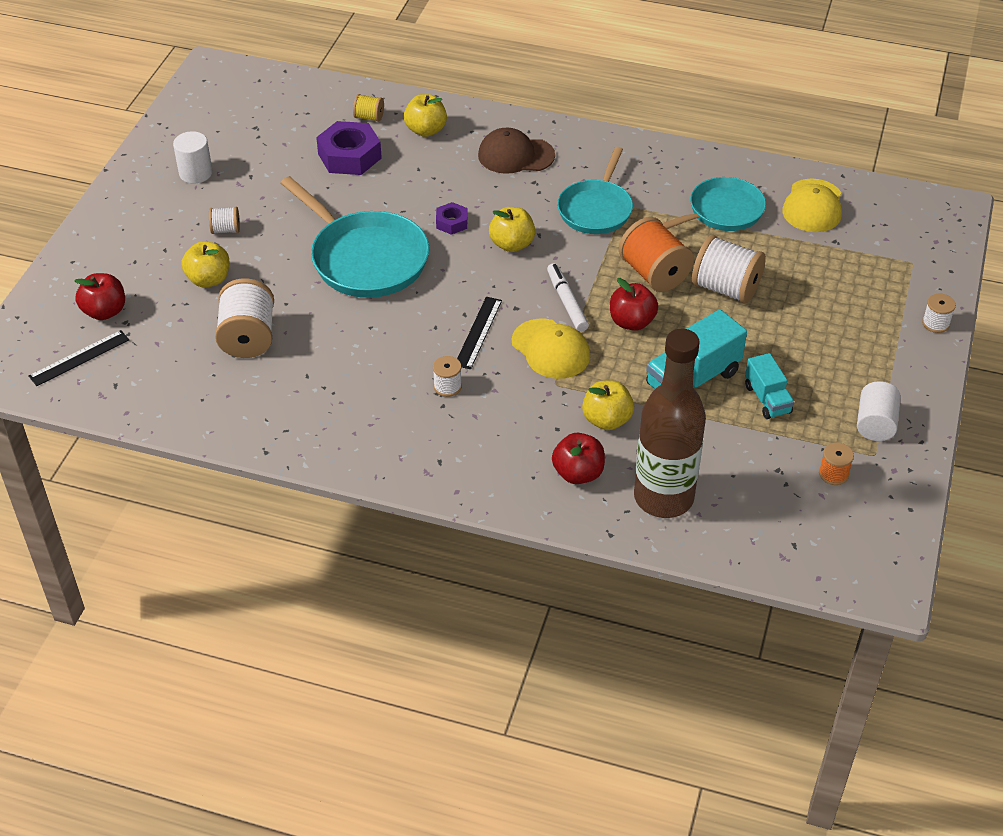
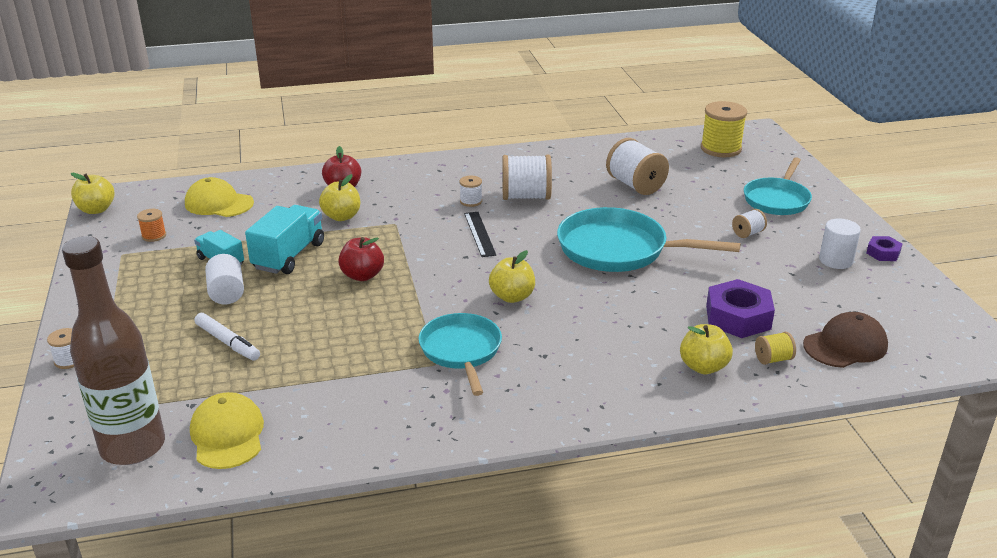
camera: 150 degrees right, 15 degrees down
black ruler [29,330,129,386] -> yellow spool [701,101,747,157]
red apple [75,273,125,320] -> none
yellow apple [181,241,230,288] -> yellow apple moved to [71,173,115,214]
purple nut [436,202,468,235] -> purple nut moved to [867,236,902,261]
brown cap [478,128,555,174] -> brown cap moved to [803,312,888,368]
yellow cap [512,319,590,379] -> yellow cap moved to [185,177,254,217]
white marker [547,263,589,332] -> white marker moved to [194,313,260,361]
orange spool [619,217,694,292] -> none
brown bottle [634,329,706,518] -> brown bottle moved to [62,236,165,465]
turquoise pan [662,177,766,231] -> turquoise pan moved to [744,157,812,215]
white spool [692,235,766,304] -> white spool moved to [502,155,552,200]
white cylinder [857,381,901,441] -> white cylinder moved to [205,254,244,304]

